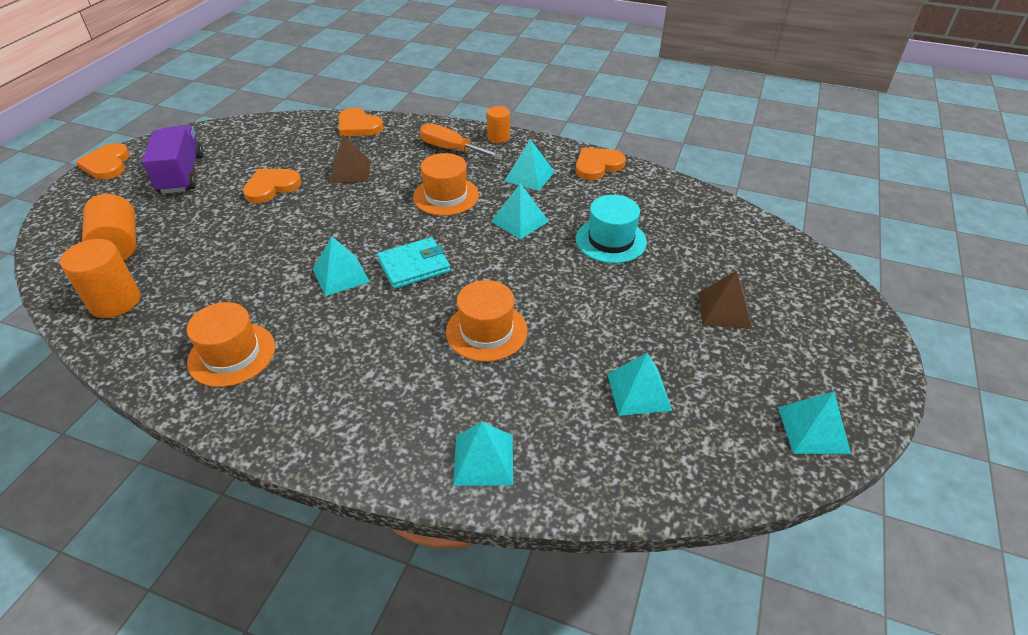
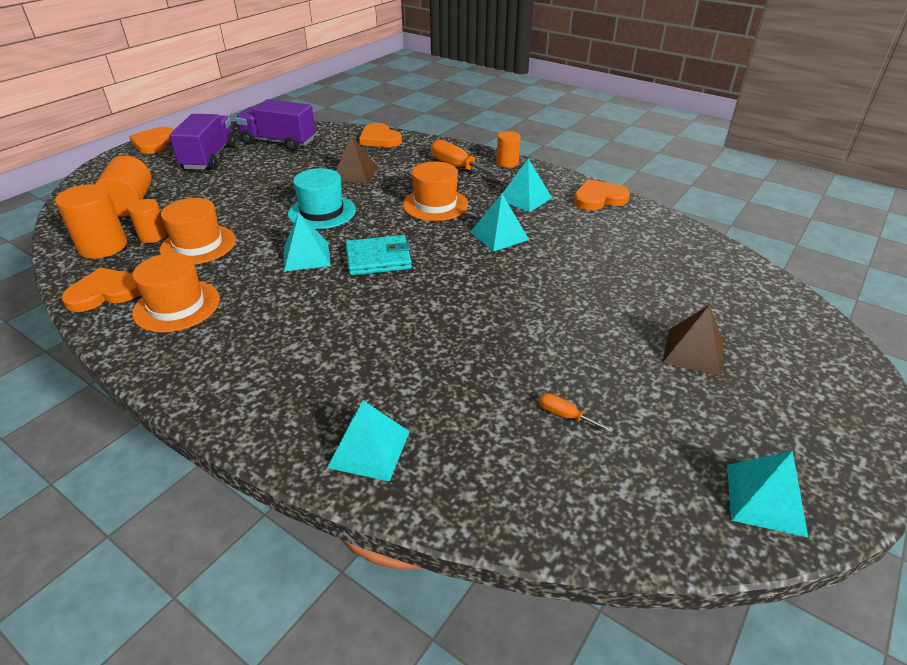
camera: 15 degrees right, 5 degrees down
orange heart [243,169,302,203] -> orange heart moved to [61,267,140,312]
orange hat [446,280,527,362] -> orange hat moved to [160,198,236,265]
turquoise hat [576,195,647,263] -> turquoise hat moved to [288,168,356,229]
turquoise pyramid [607,353,672,416] -> orange screwdriver [539,393,613,433]
none -> orange cylinder [128,199,168,243]
none -> purple truck [235,99,316,151]

